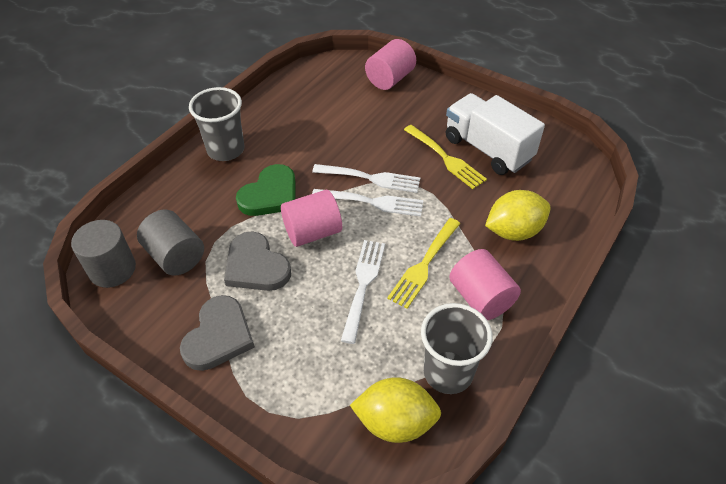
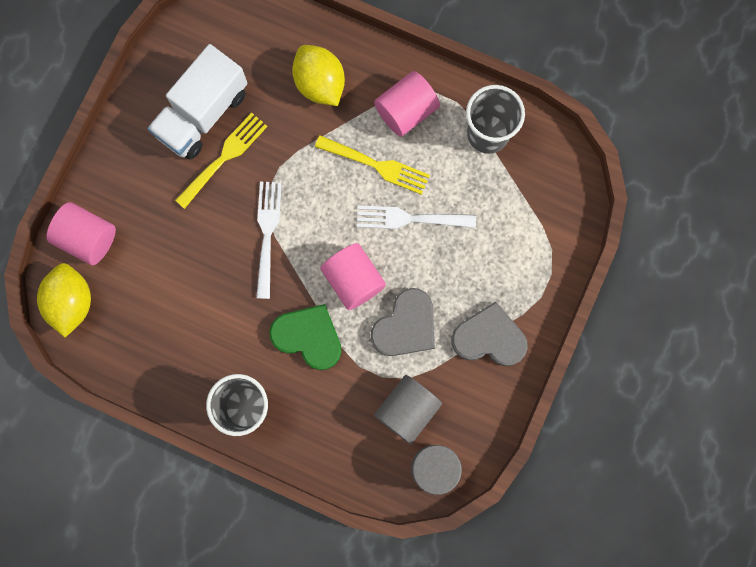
camera: 100 degrees left, 30 degrees up
white fork [312,189,423,217] -> none
yellow lemon [350,377,441,443] -> yellow lemon moved to [37,263,91,337]

